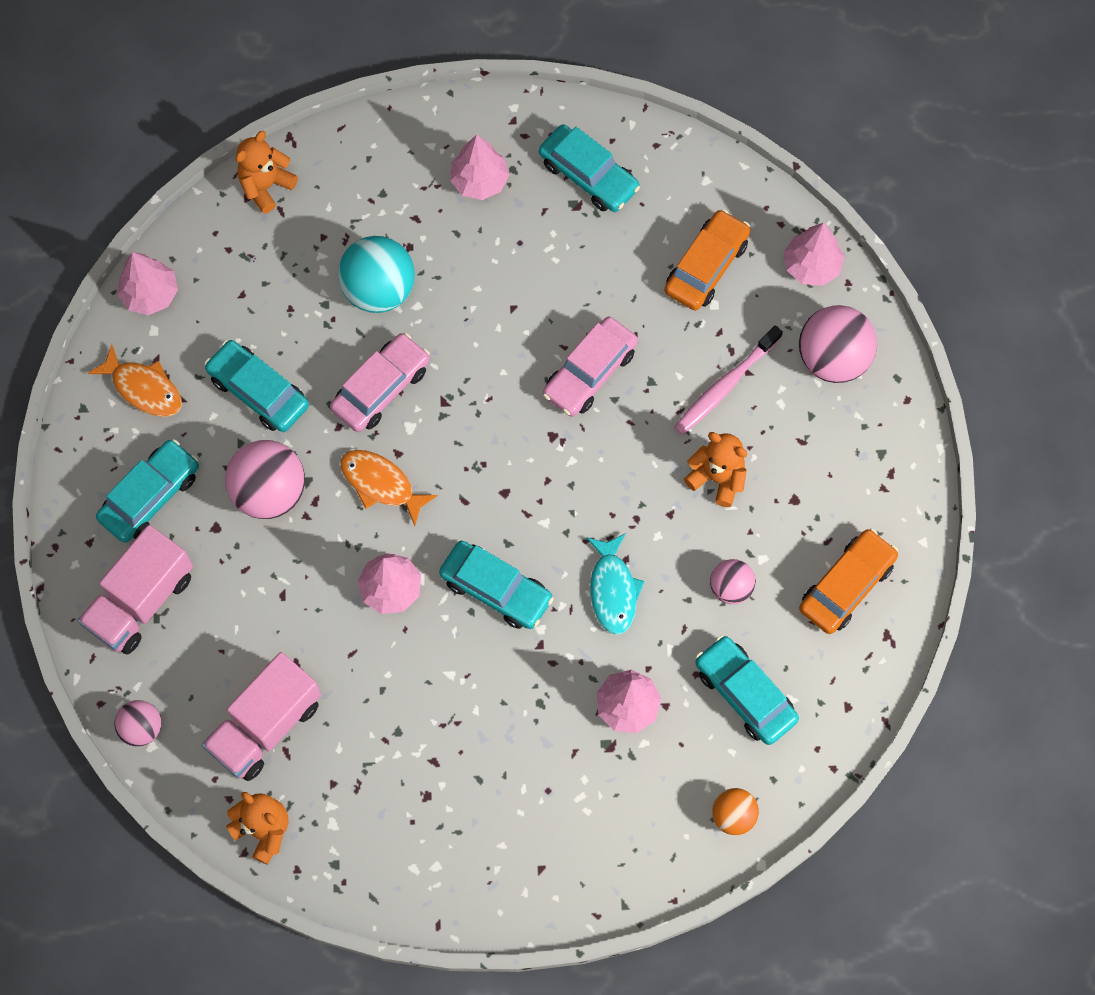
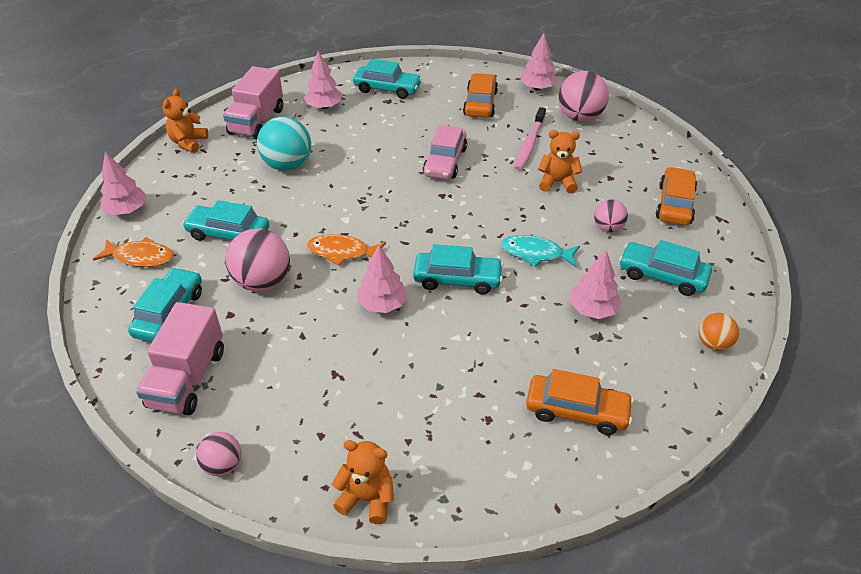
camera: 25 degrees left, 25 degrees down
pink truck [202,652,321,781] -> pink truck moved to [223,66,283,139]
pink car [330,333,430,432] -> none
turquoise fish [586,533,645,635] -> turquoise fish turned 135 degrees clockwise [501,235,580,267]
none -> orange car [526,369,634,435]

